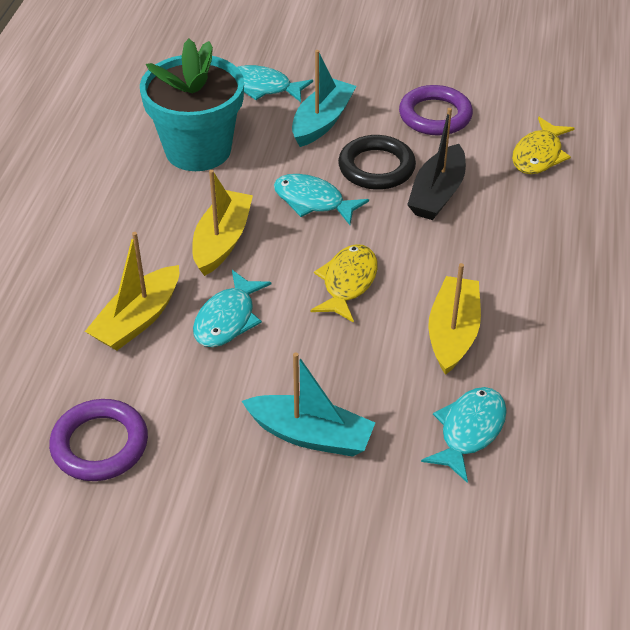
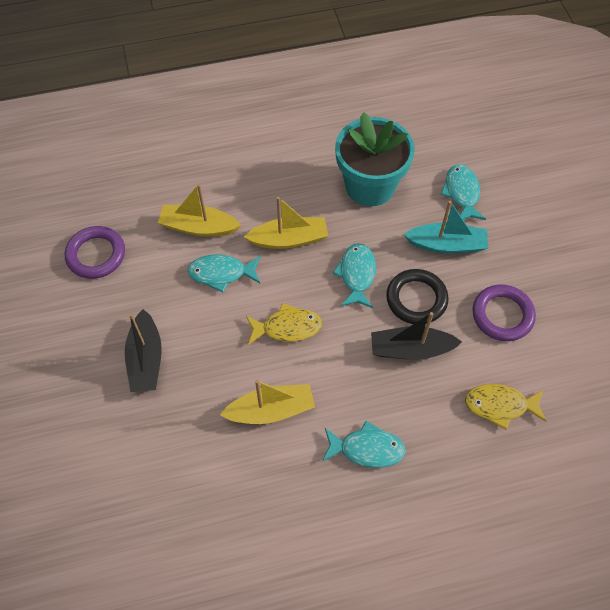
camera: 65 degrees right, 15 degrees up
turquoise boat [242,352,375,457] -> black boat [125,309,162,392]
turquoise fish [421,387,507,483] -> turquoise fish moved to [322,421,406,468]

